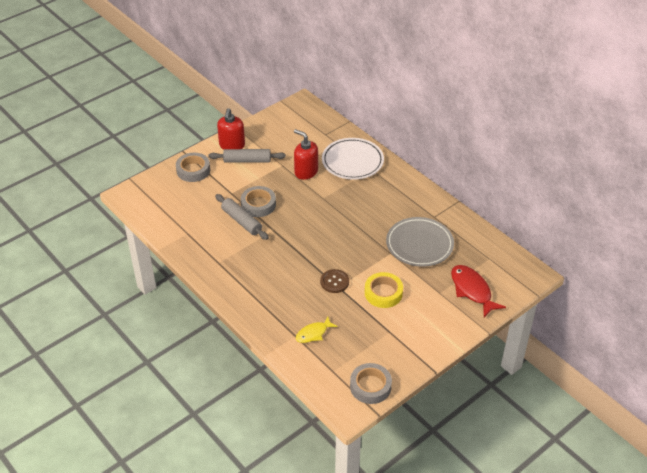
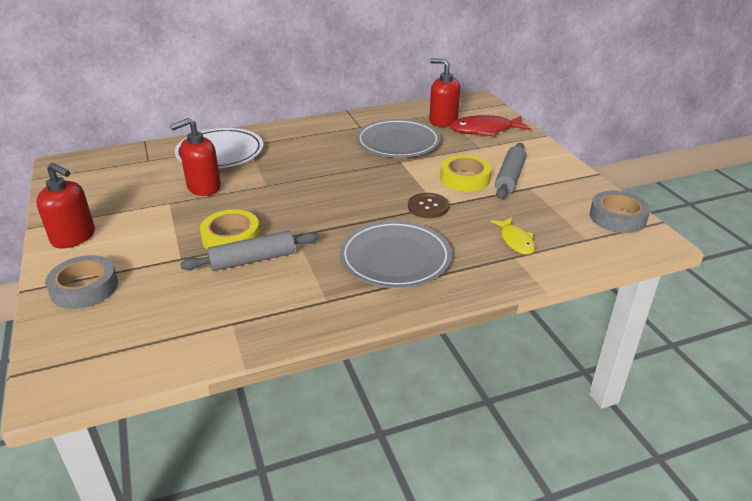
camera: 70 degrees left, 10 degrees down
grey rolling pin [208,149,286,163] -> grey rolling pin moved to [495,143,526,200]
grey tape [241,186,276,217] -> yellow tape [200,209,260,249]
none -> grey plate [340,221,452,288]
none -> red soap dispenser [429,58,460,127]

